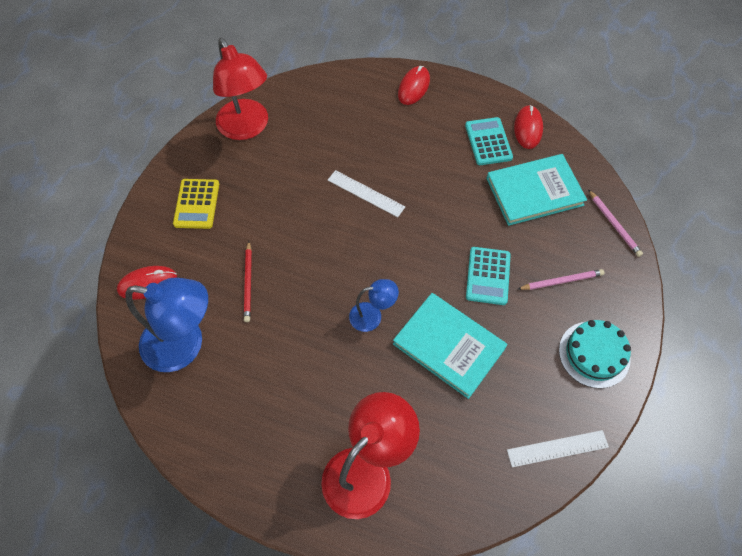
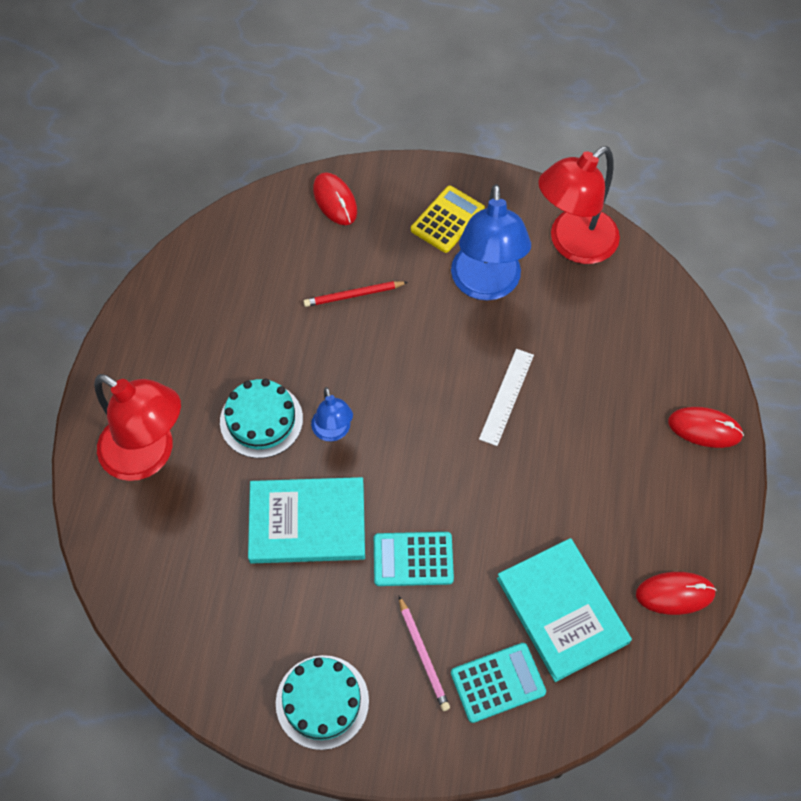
camera: 80 degrees right, 0 degrees up
blue lamp [126,278,208,372] -> blue lamp moved to [451,184,531,301]
yellow calculator [173,179,219,229] -> yellow calculator turned 135 degrees clockwise [411,186,485,253]
turquoise book [393,293,508,399] -> turquoise book turned 60 degrees clockwise [248,477,365,564]
turquoise calculator [465,117,513,165] -> turquoise calculator moved to [451,643,546,723]
white ruler [507,430,609,467] -> none
pink pencil [588,189,643,257] -> none
none -> turquoise cake [220,379,303,458]

